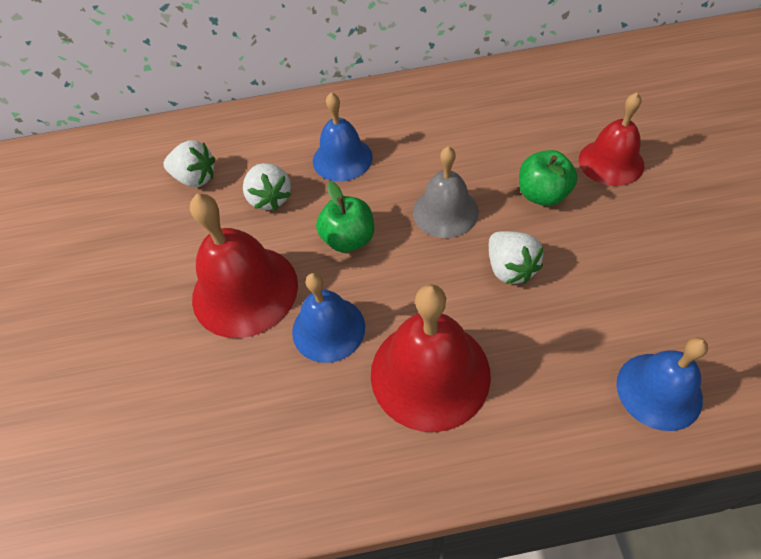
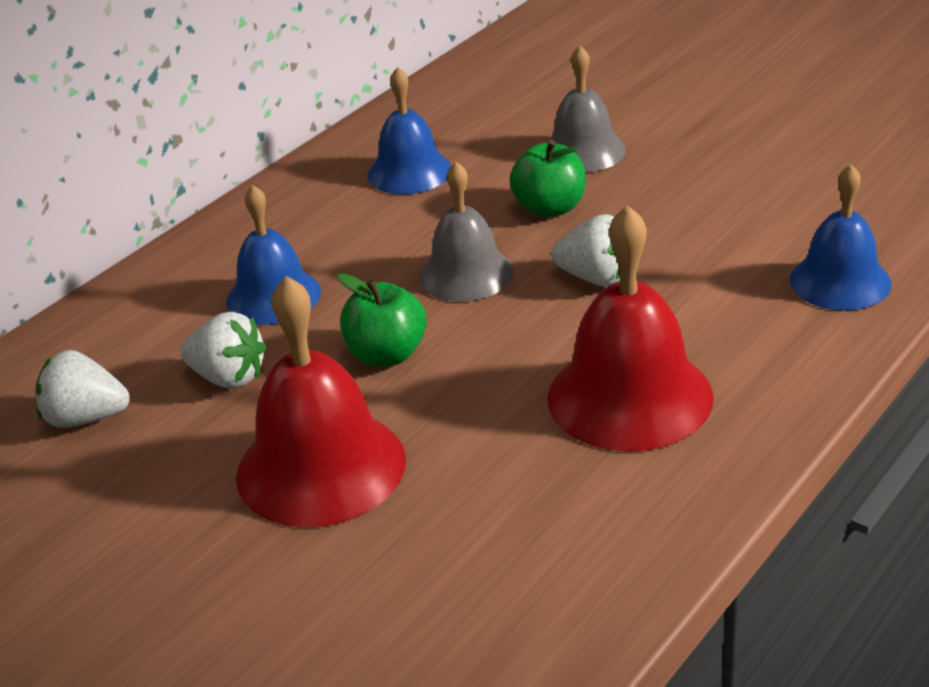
camera: 45 degrees left, 20 degrees down
white strawberry [163,140,215,187] -> white strawberry turned 150 degrees counterclockwise [36,350,130,428]
blue bell [292,273,365,363] -> blue bell moved to [368,67,451,194]
red bell [579,92,644,186] -> grey bell [546,46,626,173]

